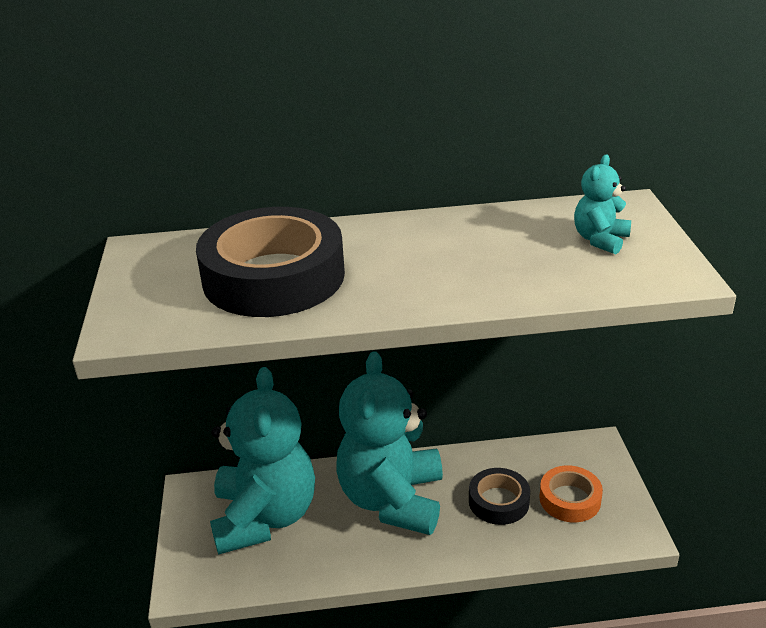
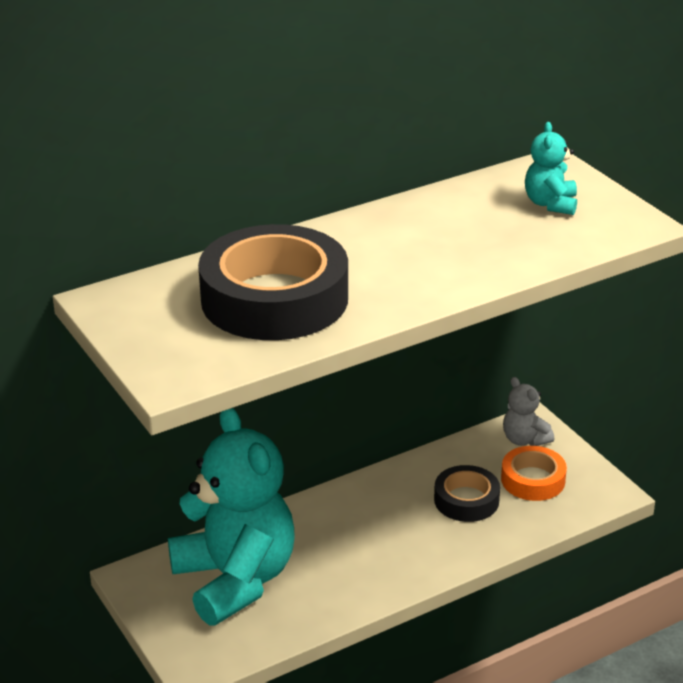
camera: 25 degrees left, 0 degrees up
turquoise teddy bear [336,351,443,535] -> none
none -> grey teddy bear [503,377,554,446]

